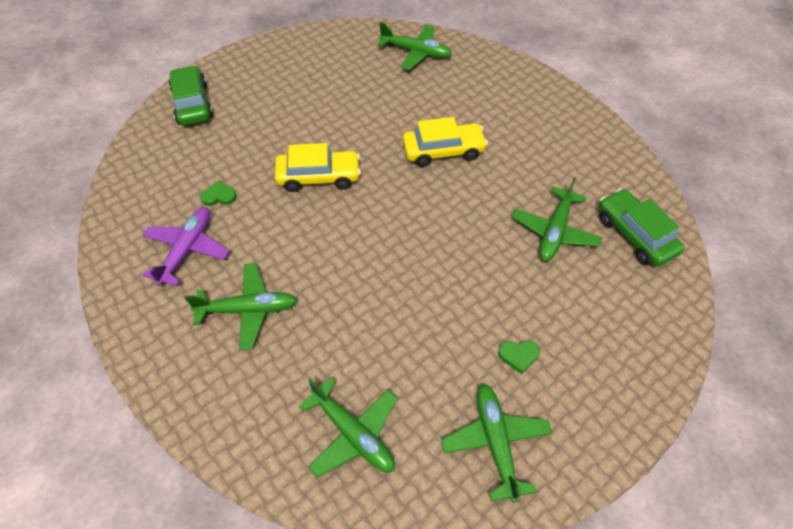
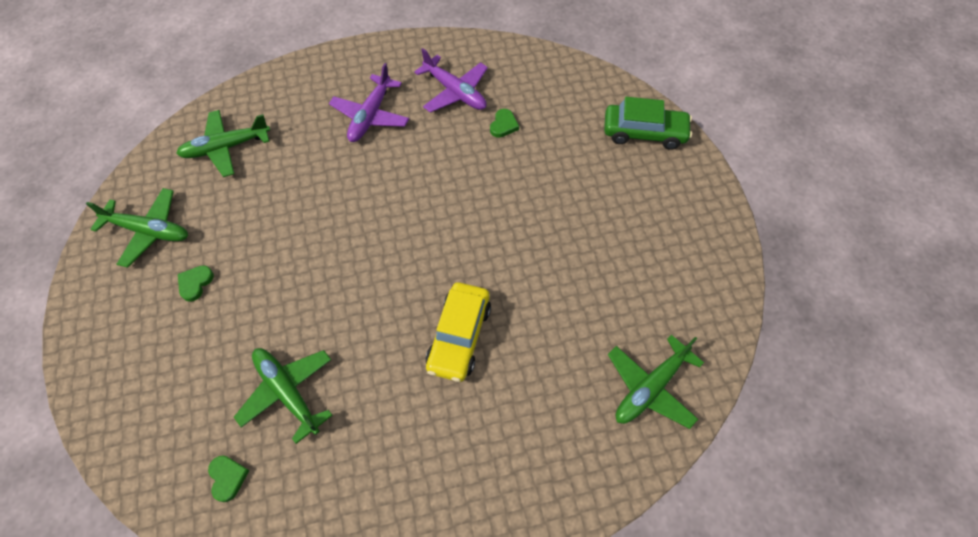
camera: 115 degrees right, 5 degrees up
green plane [185,263,298,350] -> purple plane [329,63,409,142]
yellow car [275,143,361,192] -> none
green car [599,188,684,267] -> green heart [208,456,249,502]

